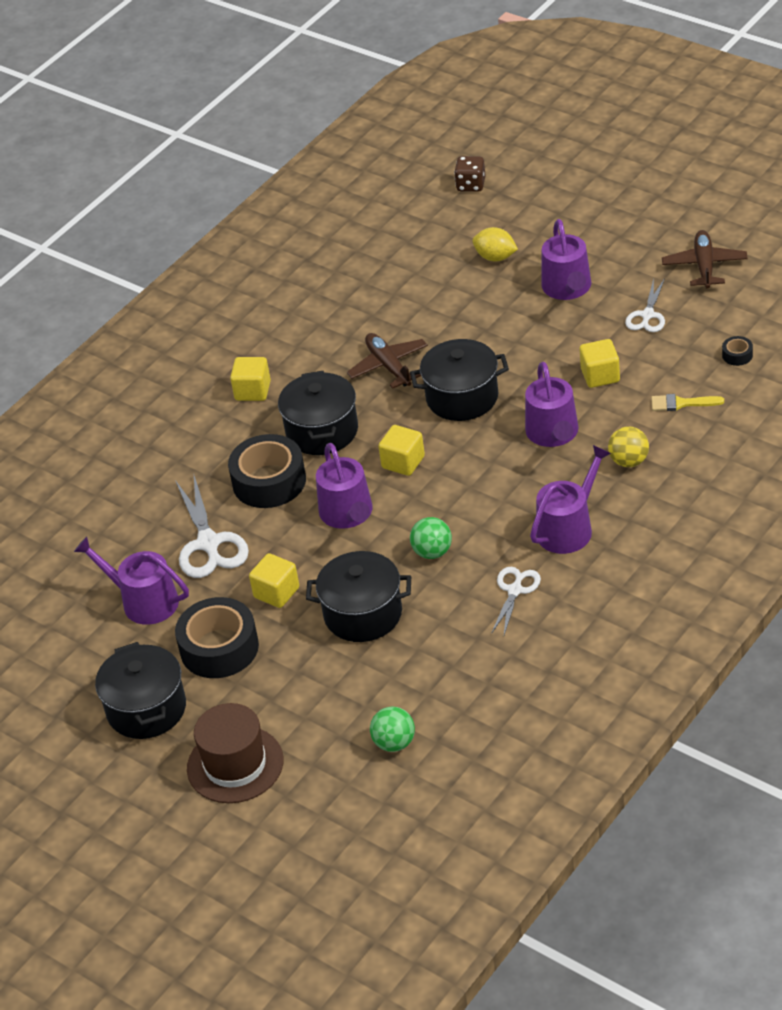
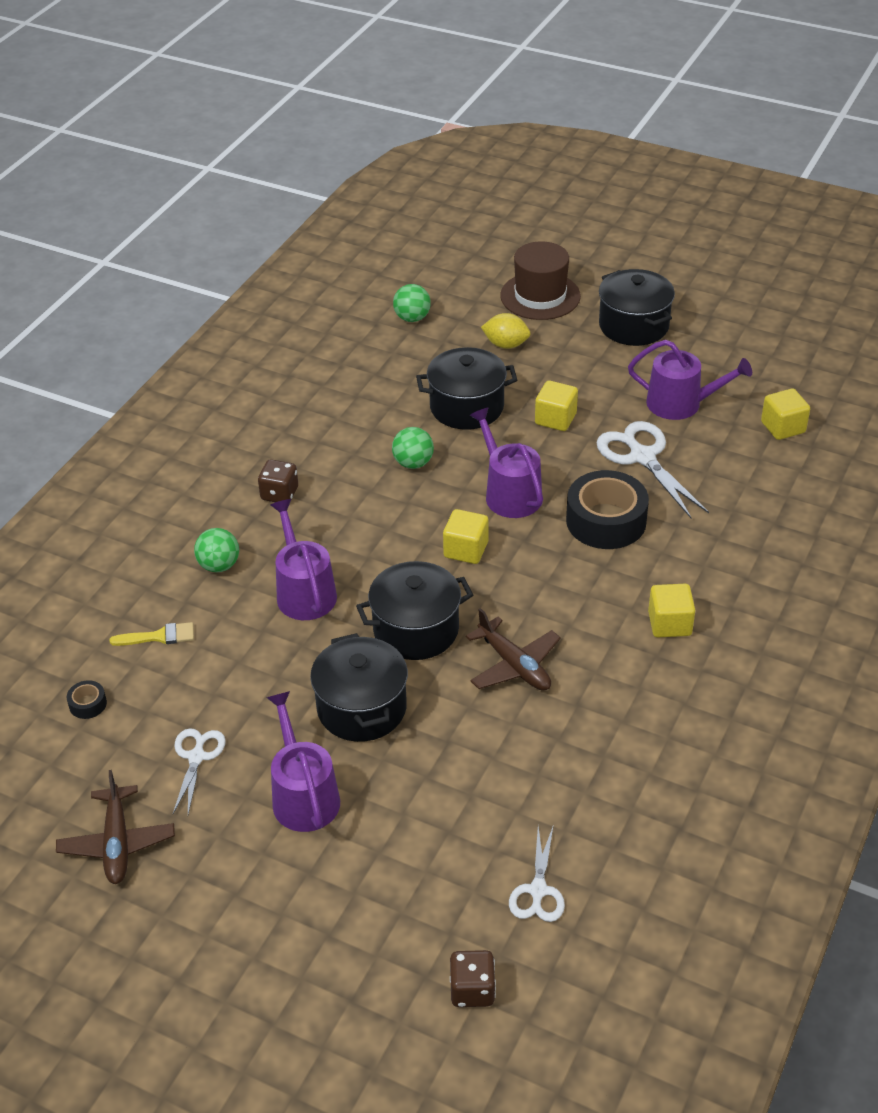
camera: 165 degrees right, 0 degrees up
black tape [175,597,259,678] -> none
black pot [278,371,358,455] -> black pot moved to [310,633,408,742]
yellow lemon [472,227,518,261] -> yellow lemon moved to [481,313,531,349]
white scissors [491,567,541,635] -> white scissors moved to [509,826,565,922]
purple watering can [530,445,611,554] -> brown dice [258,459,298,502]
yellow cube [579,339,620,388] -> yellow cube moved to [761,389,810,440]
yellow ball [608,426,649,467] -> green ball [194,528,239,572]

